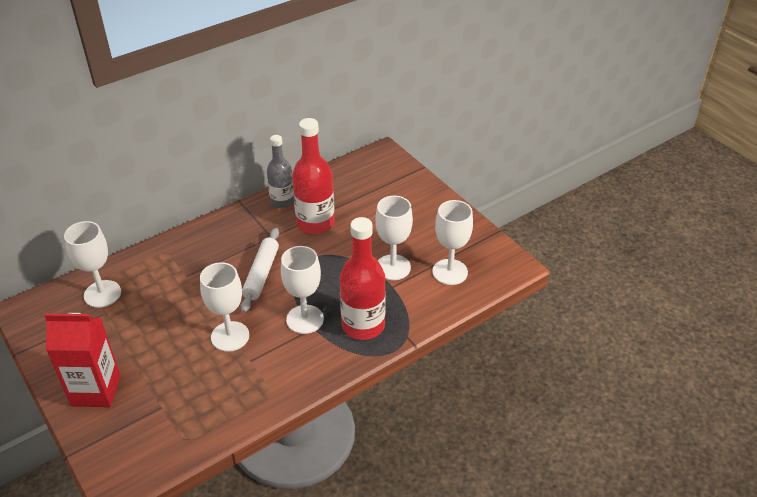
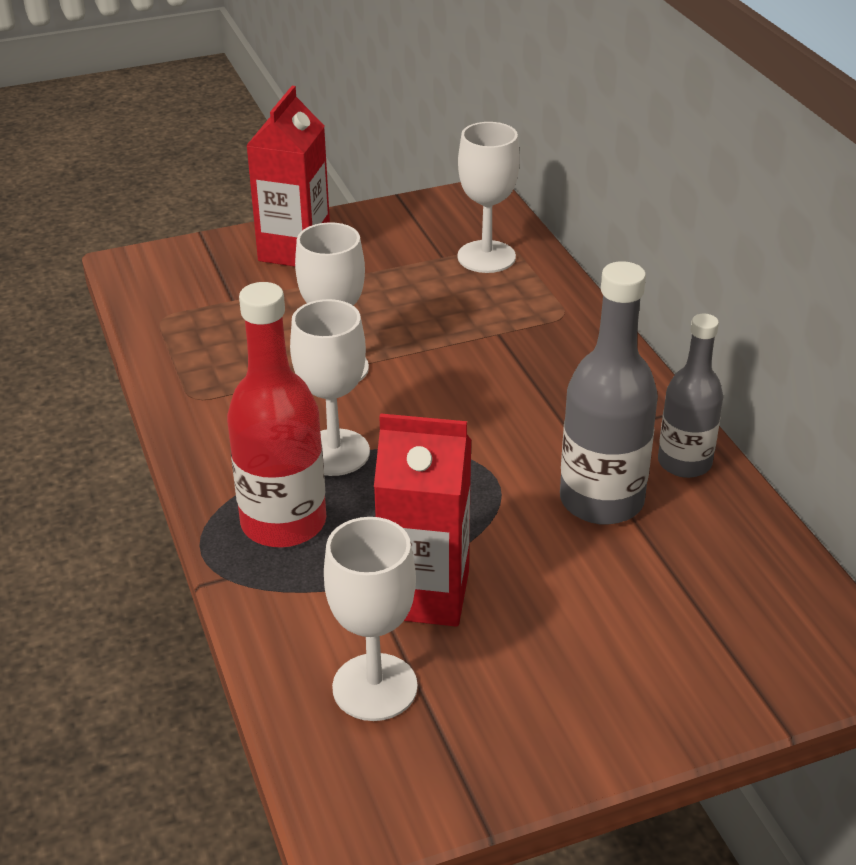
camera: 105 degrees right, 5 degrees down
white rolling pin [240,228,279,313] -> none
red bottle [292,118,335,234] -> grey bottle [560,261,658,525]
white goblet [375,196,413,280] -> red carton [374,413,471,627]

